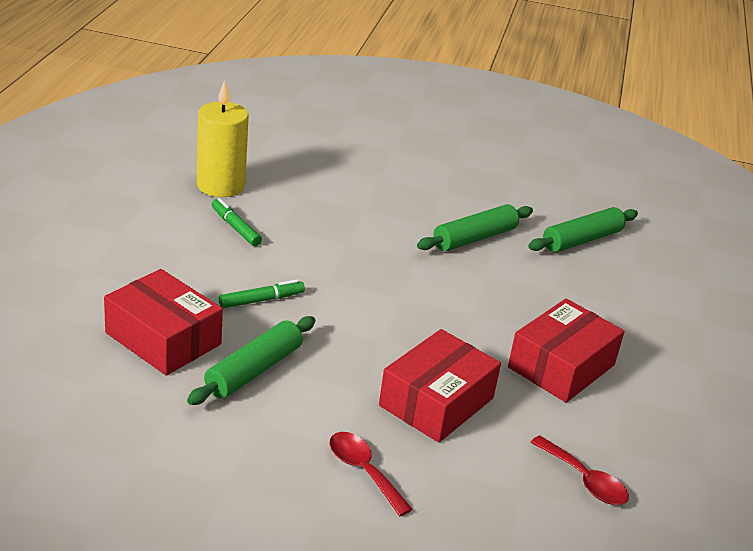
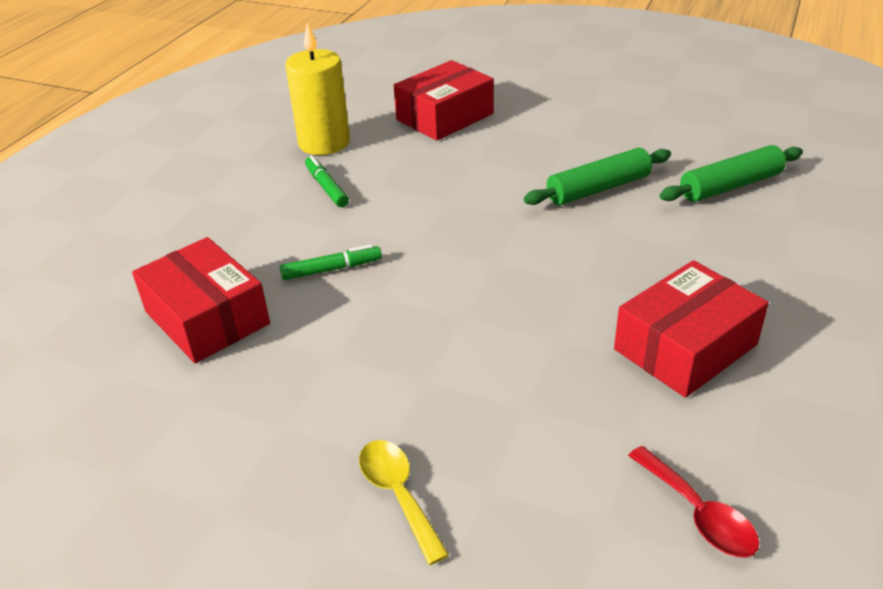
camera: 15 degrees right, 5 degrees up
green rolling pin [187,316,315,405] -> none
red spoon [330,432,413,516] -> yellow spoon [359,440,449,565]
red box [379,329,501,443] -> red box moved to [394,60,494,141]

